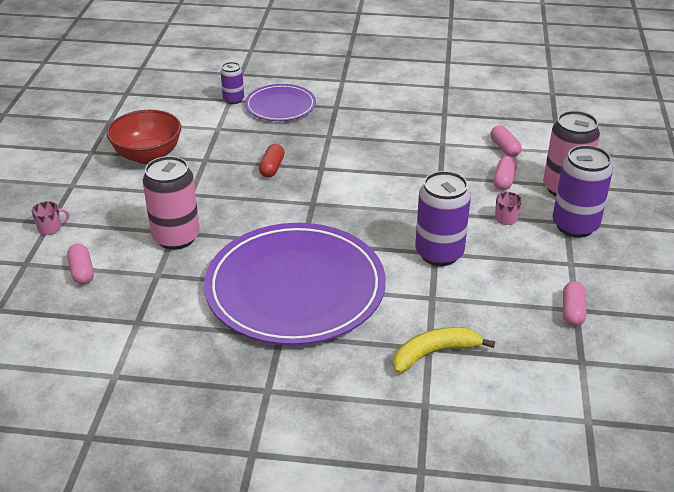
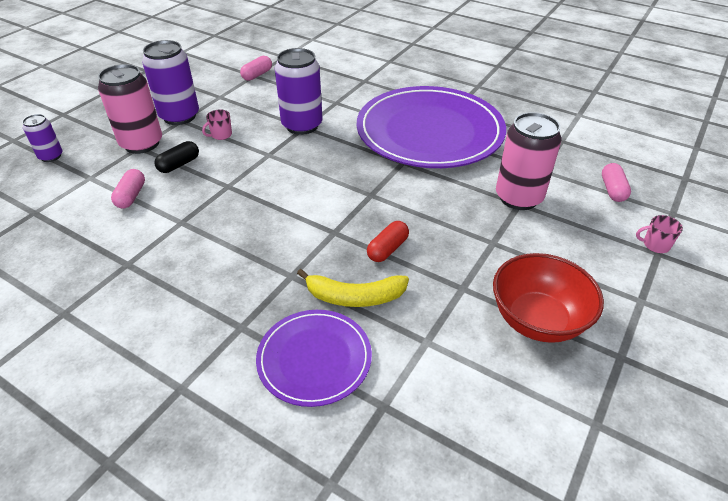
camera: 155 degrees left, 5 degrees up
purple can [221,62,244,104] -> purple can moved to [22,114,62,162]
yellow banana [393,327,495,373] -> yellow banana moved to [297,269,409,307]
pink capsule [493,156,517,191] -> black capsule [154,141,199,173]

